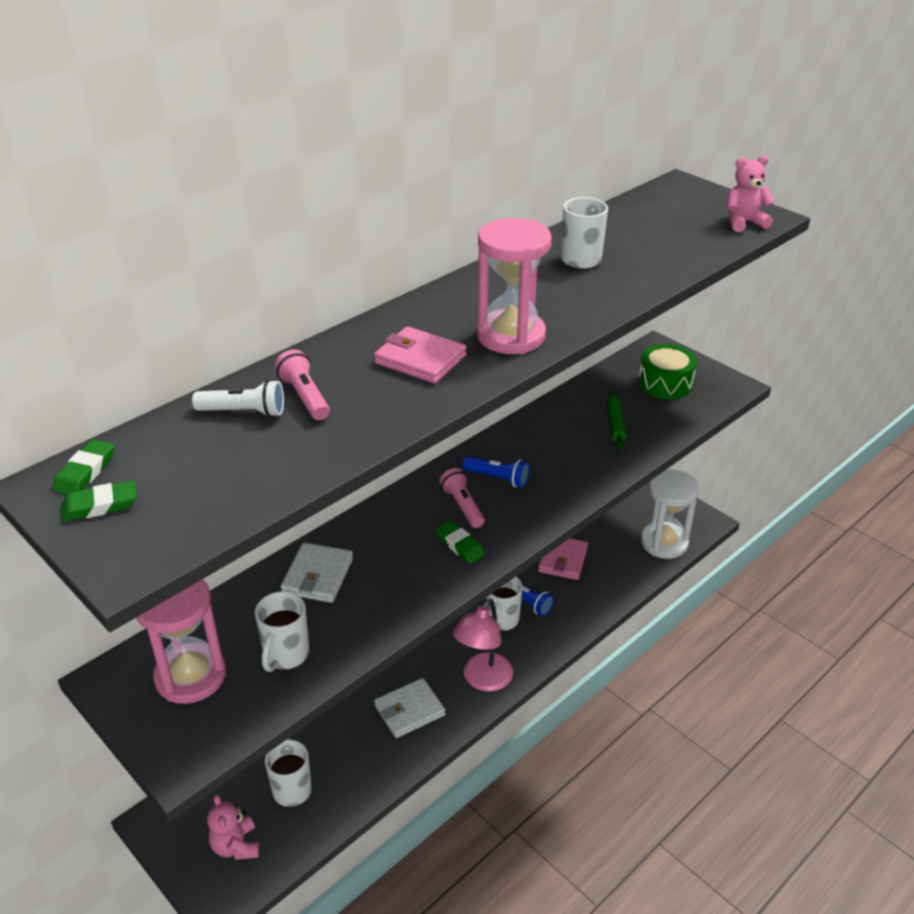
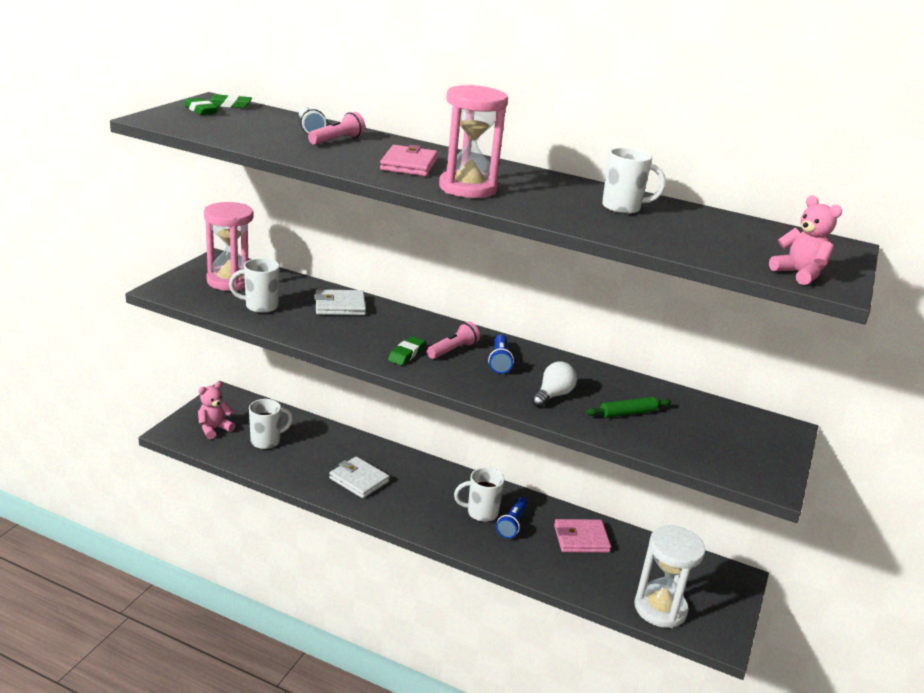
camera: 65 degrees right, 10 degrees down
pink lamp [453,599,513,692] -> none
green drum [638,344,697,399] -> none
none -> white light bulb [532,361,577,407]

